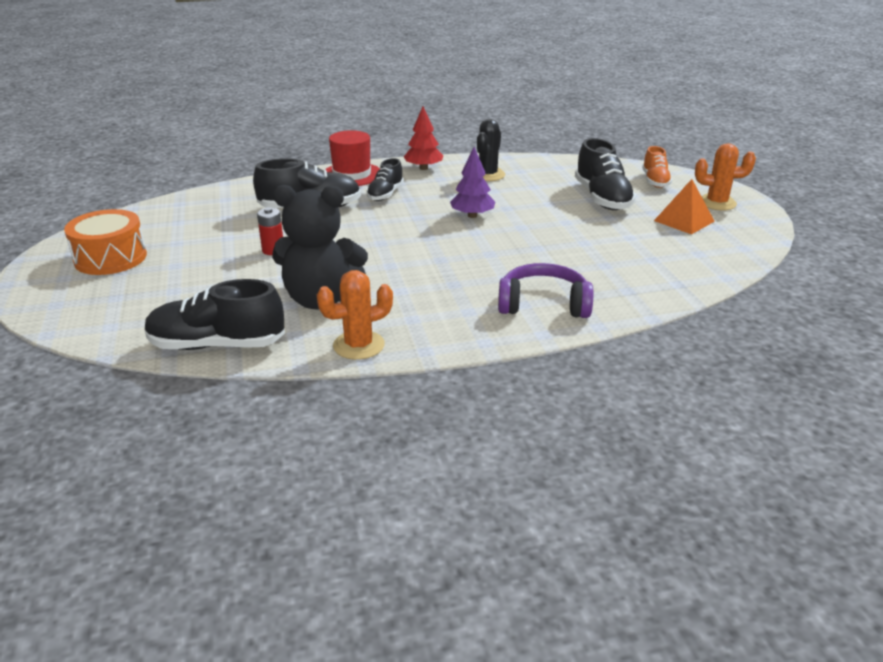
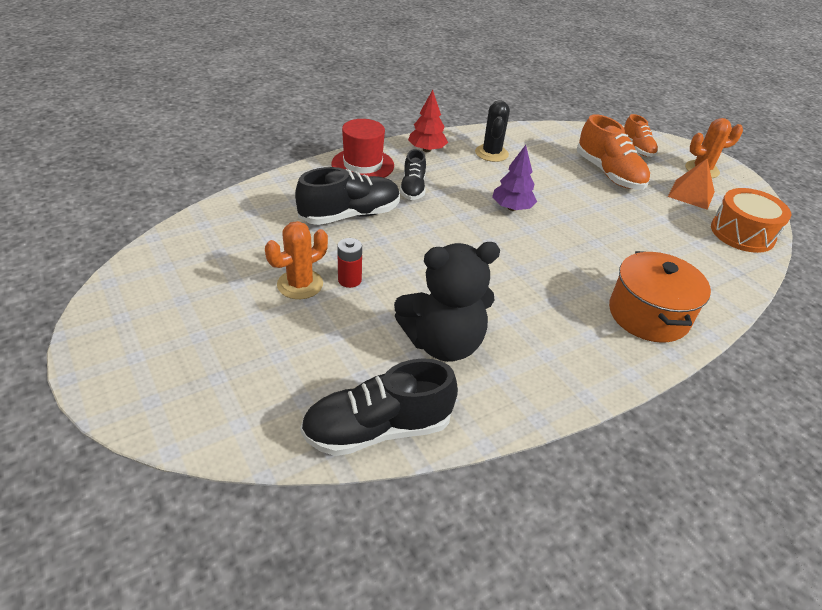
camera: 20 degrees left, 10 degrees up
orange drum [64,209,147,275] -> orange drum moved to [711,188,791,253]
orange cactus [317,270,393,360] -> orange cactus moved to [265,221,328,299]
purple headphones [498,263,593,318] -> orange pot [609,251,711,343]
black shoe [575,138,636,210] -> orange shoe [577,114,650,190]

